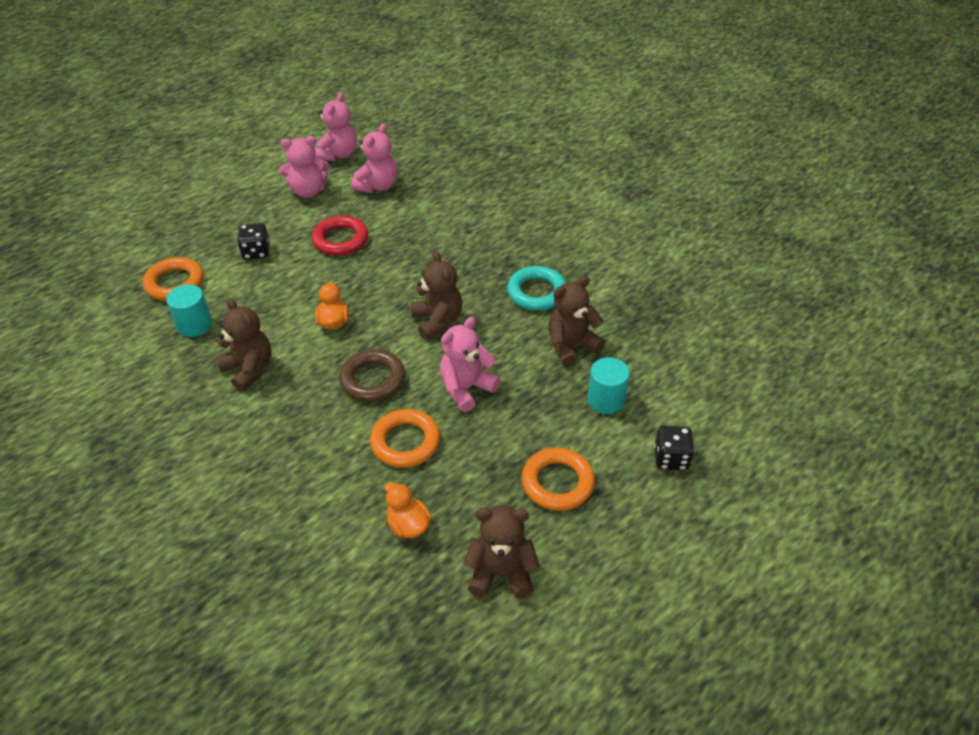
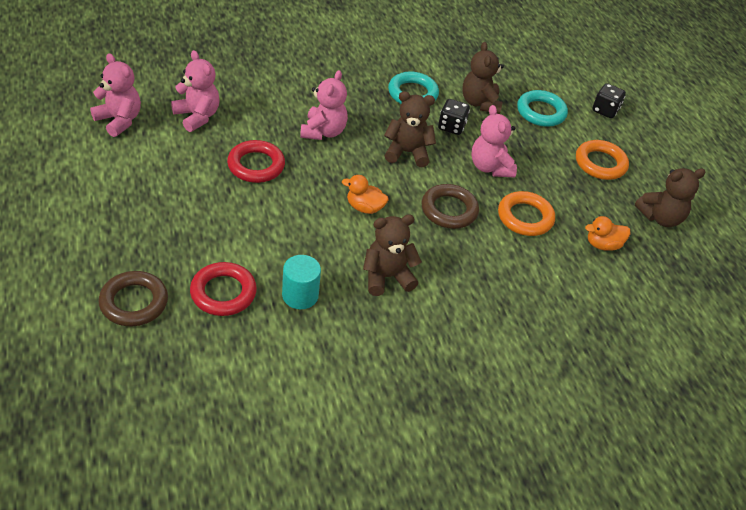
camera: 70 degrees left, 0 degrees up
orange ring [143,257,203,301] -> red ring [190,262,257,316]
black dice [237,223,270,260] -> black dice moved to [438,99,470,135]
pink teddy bear [279,136,330,198] -> pink teddy bear moved to [300,70,348,140]
brown teddy bear [463,505,540,599] -> brown teddy bear turned 135 degrees counterclockwise [635,168,706,227]
turquoise cylinder [587,357,630,414] -> turquoise ring [517,90,568,127]
none -> brown ring [98,271,168,326]

